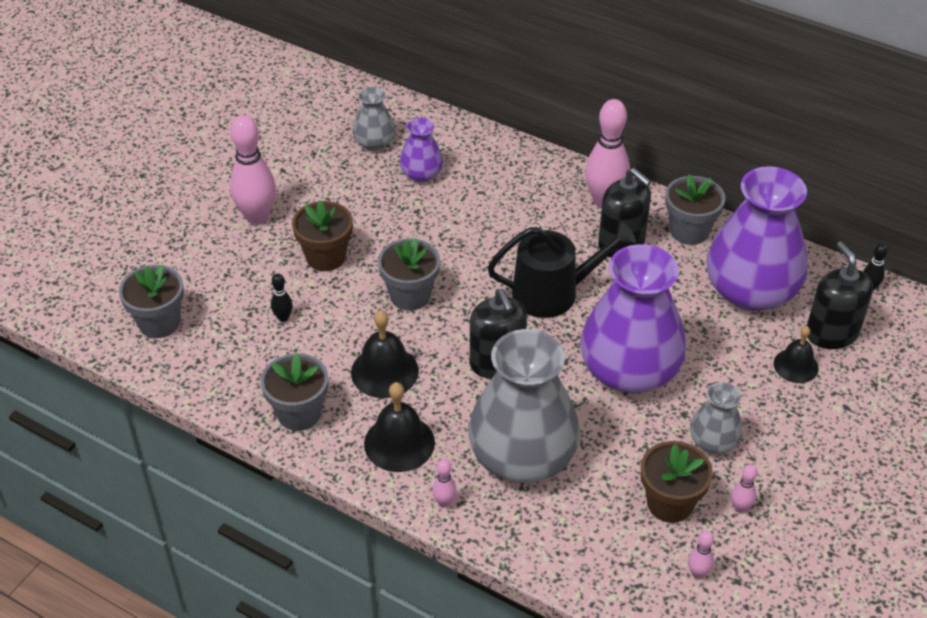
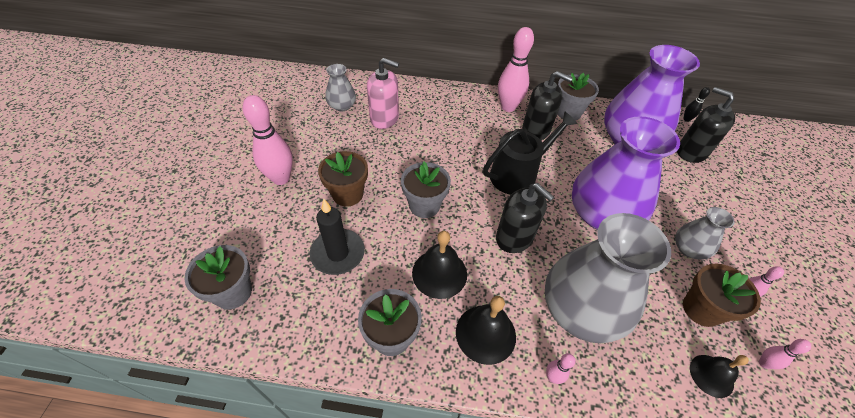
camera: 25 degrees left, 5 degrees up
black bowling pin [271,274,293,322] -> black candle [310,199,365,275]
purple vase [399,118,443,182] -> pink soap dispenser [367,58,399,129]
black bell [774,326,819,383] -> black bell moved to [690,355,749,398]

